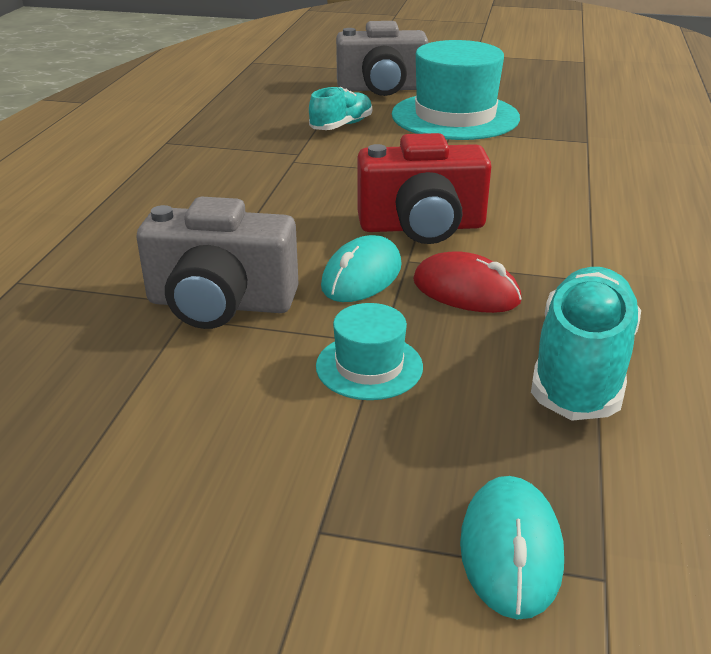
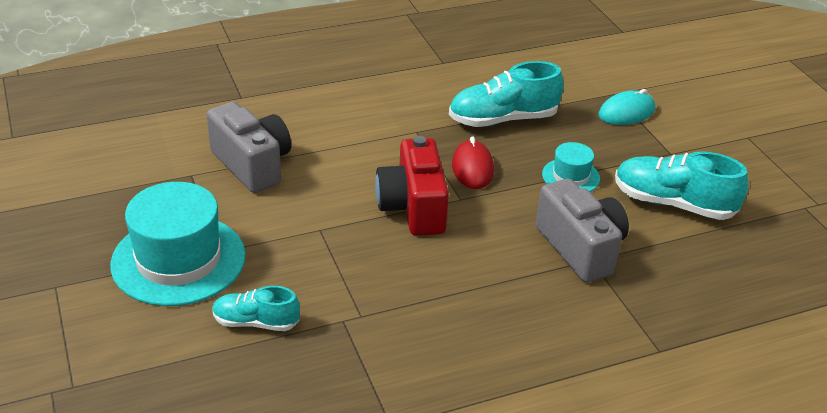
camera: 125 degrees left, 5 degrees up
turquoise mouse [321,235,402,302] -> none
grey camera [336,21,429,96] -> grey camera moved to [207,102,291,193]
red camera [357,133,491,244] -> red camera turned 150 degrees counterclockwise [375,136,449,236]
none -> turquoise shoe [615,151,749,220]

